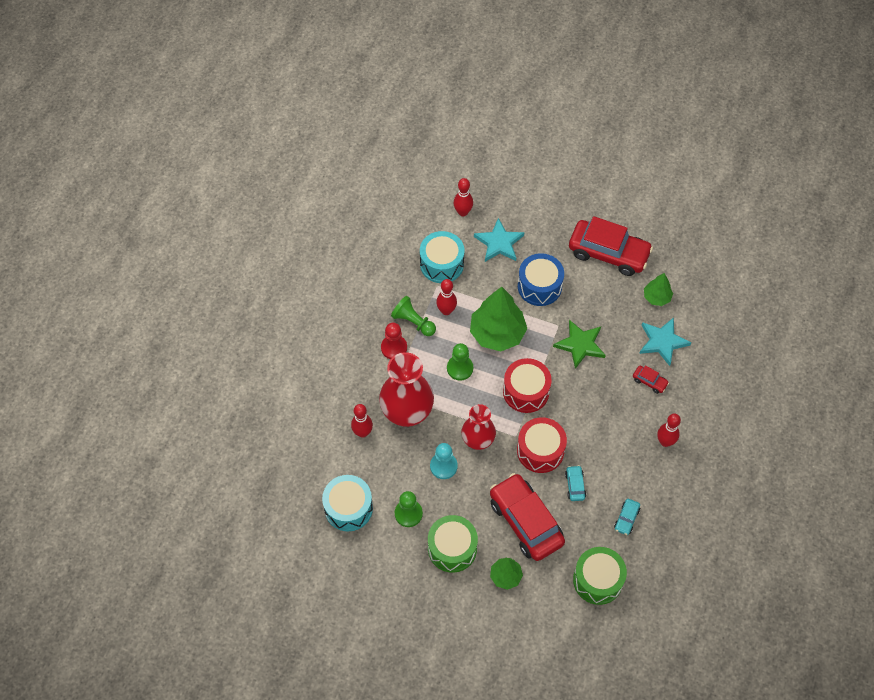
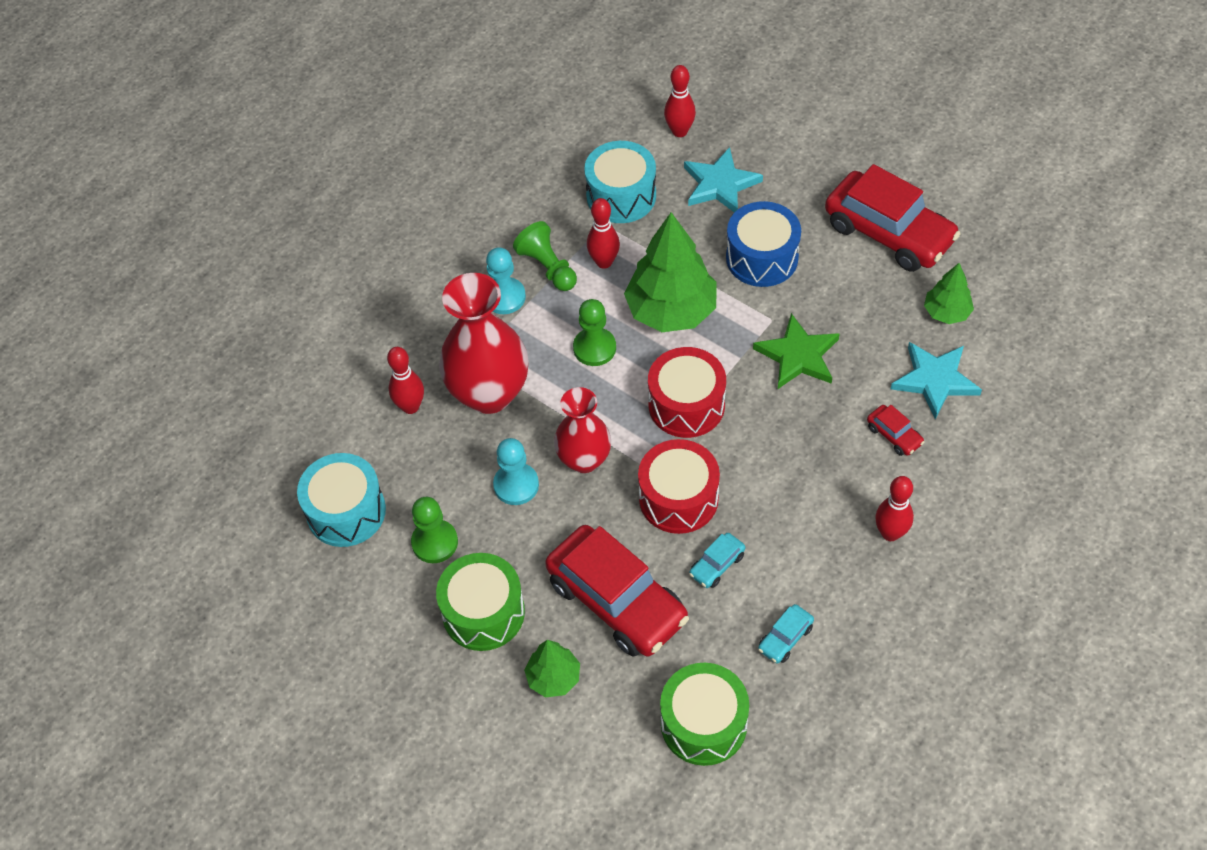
camera: 20 degrees right, 5 degrees down
red pawn [381,323,407,359] -> turquoise pawn [486,247,526,314]
red car [490,473,565,561] -> red car turned 150 degrees clockwise [545,525,689,657]
turquoise car [565,465,586,501] -> turquoise car turned 150 degrees counterclockwise [689,533,745,588]

